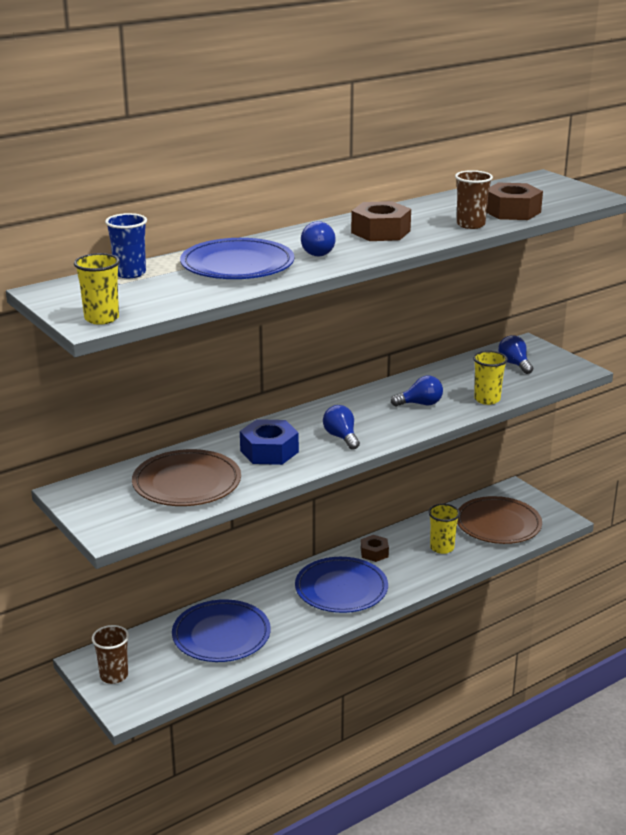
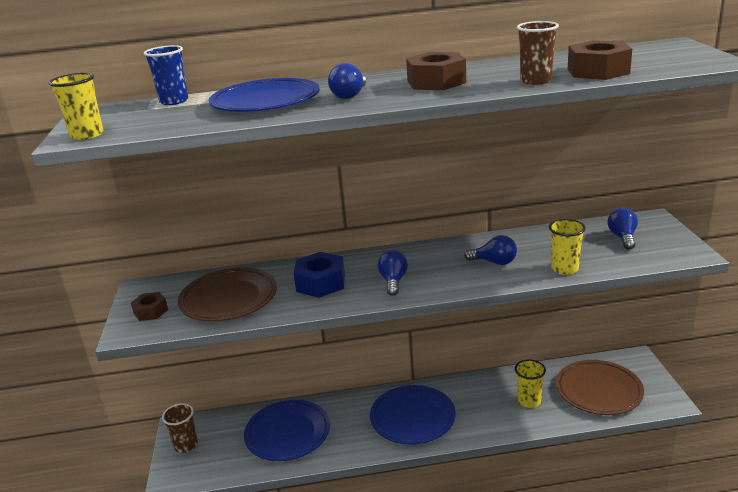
camera: 30 degrees right, 0 degrees up
brown nut [361,535,389,562] -> brown nut moved to [131,292,168,321]

